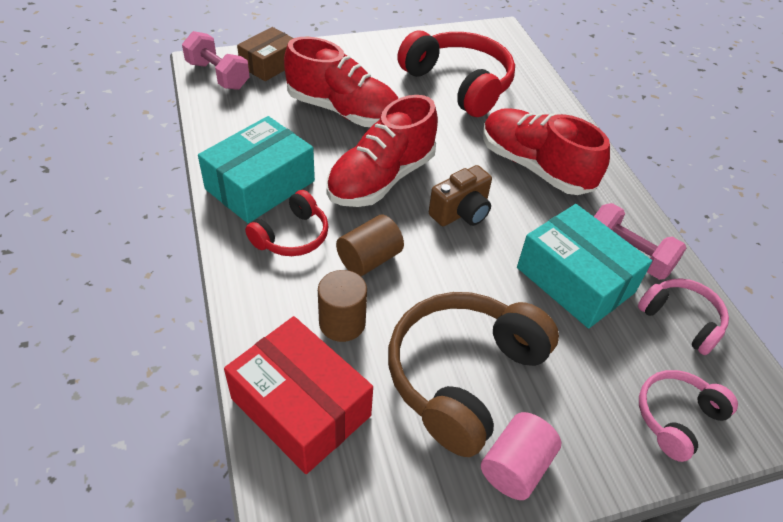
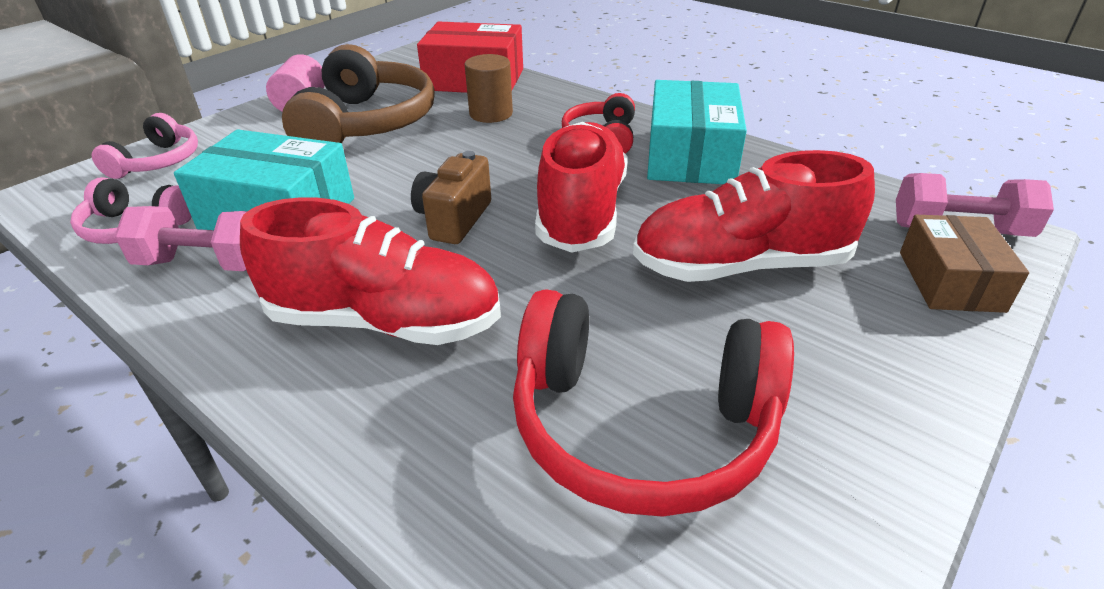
camera: 150 degrees right, 10 degrees down
brown cylinder [336,215,404,276] -> none

